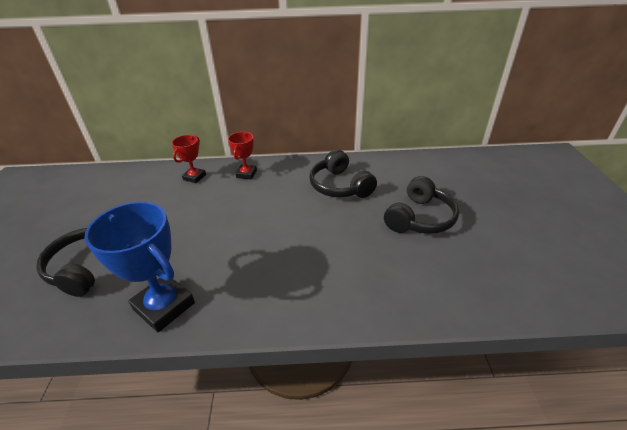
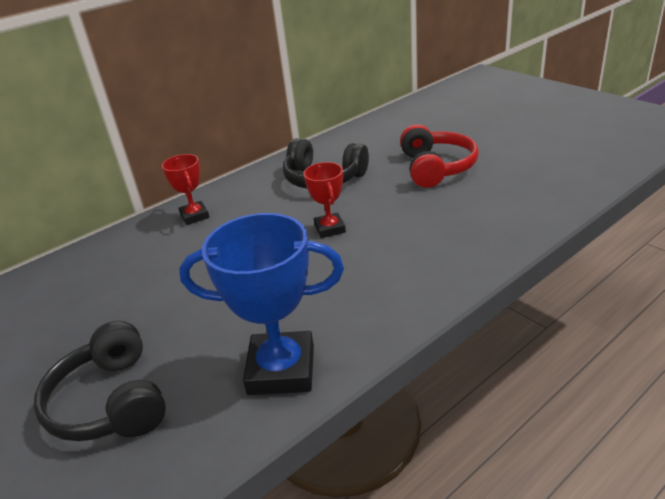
camera: 35 degrees left, 5 degrees down
red trophy [172,135,206,183] -> red trophy moved to [303,162,346,238]
black headphones [384,176,459,234] -> red headphones [400,124,479,188]

